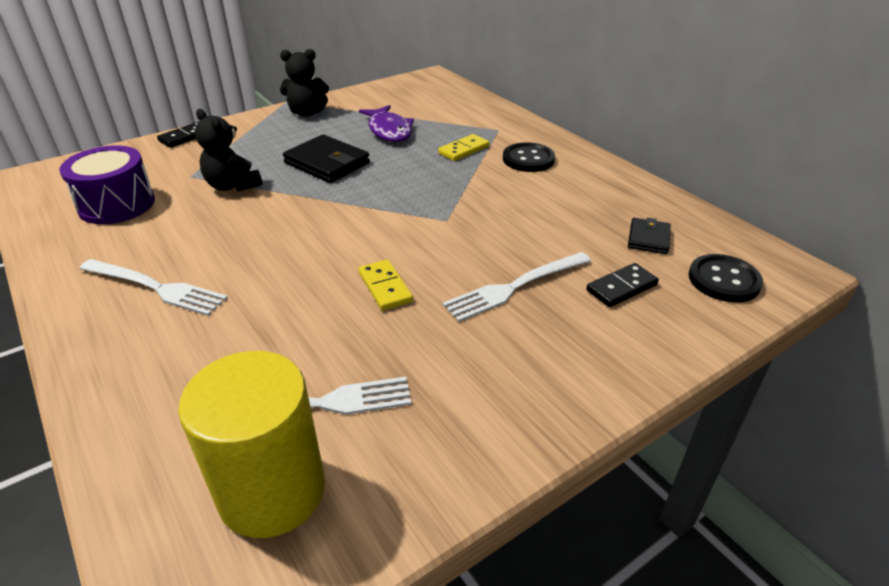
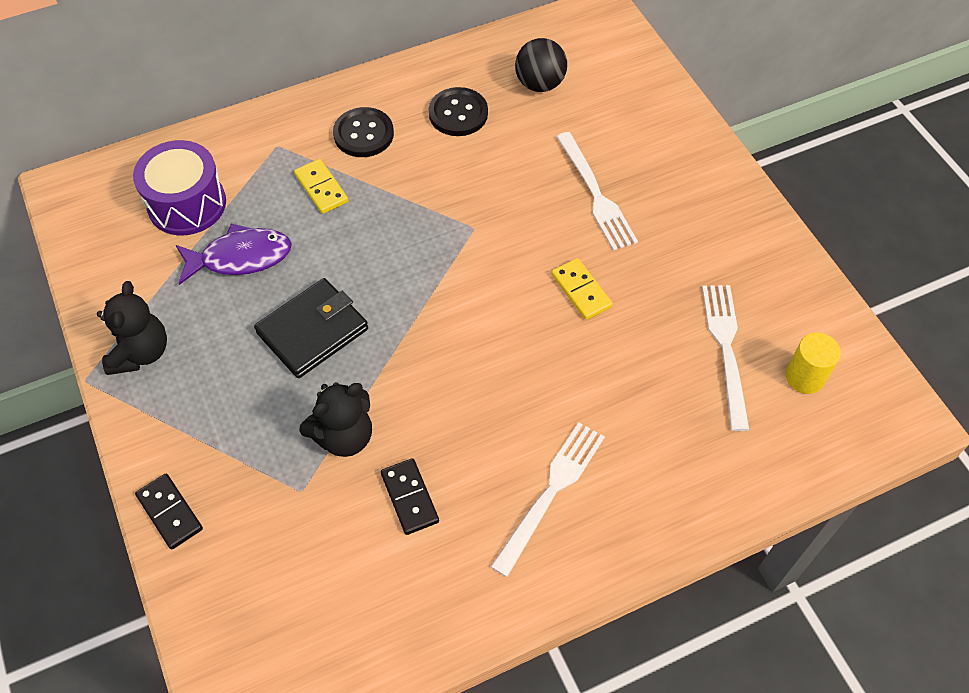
camera: 80 degrees left, 20 degrees up
purple drum [59,145,155,224] -> purple drum moved to [133,140,226,235]
yellow cylinder [178,351,325,538] -> yellow cylinder [786,332,841,394], size x0.52
yellow domino [359,259,413,311] -> yellow domino turned 75 degrees clockwise [552,258,613,320]
black domino [586,263,659,307] -> black domino moved to [381,458,439,535]
black wallet [628,218,671,254] -> black ball [515,38,567,92]
black button [689,254,763,302] -> black button moved to [429,87,488,136]

